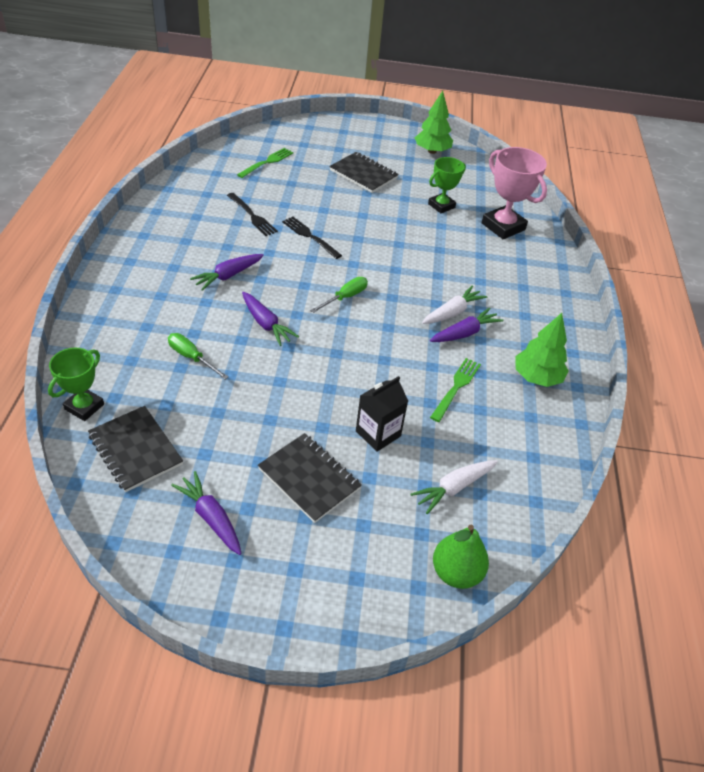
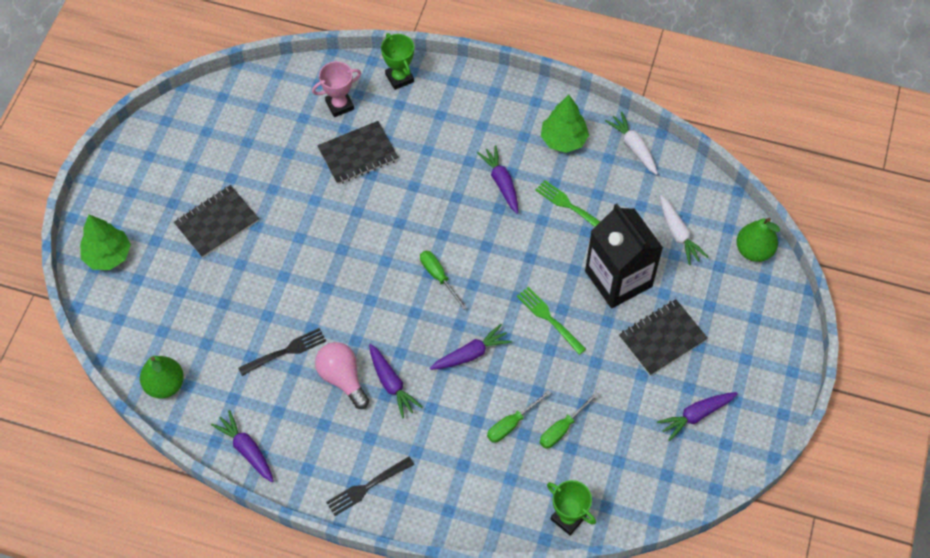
camera: 75 degrees left, 15 degrees up
black notebook [88,406,183,492] -> black notebook moved to [317,121,399,185]
green fork [237,148,293,178] -> green fork moved to [517,287,586,355]
black fork [282,217,342,259] -> black fork moved to [326,457,414,516]
black carton [356,376,408,452] -> black carton [585,203,663,308], size x1.74
green tree [415,91,453,154] -> green tree moved to [80,214,131,270]
white carrot [422,286,488,324] -> white carrot moved to [605,112,658,175]
green trophy [428,157,466,213] -> green trophy moved to [381,33,414,90]
pink trophy [482,147,547,239] -> pink trophy [312,61,361,117], size x0.63
none -> green pear [140,356,184,398]
none -> purple carrot [211,410,273,482]
none -> pink light bulb [315,342,369,409]
none -> green screwdriver [540,392,599,449]

